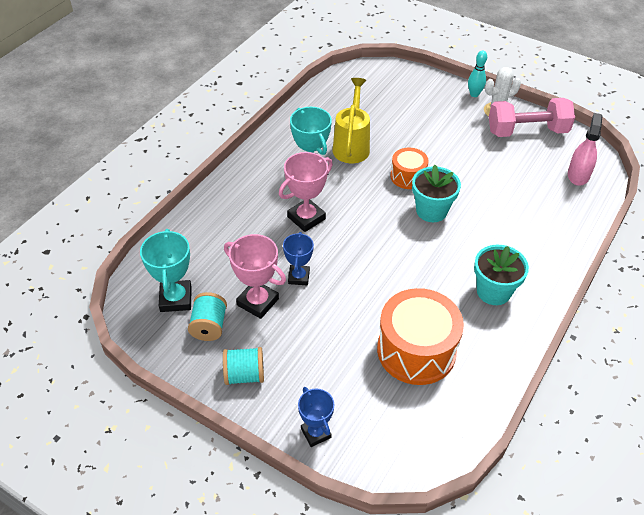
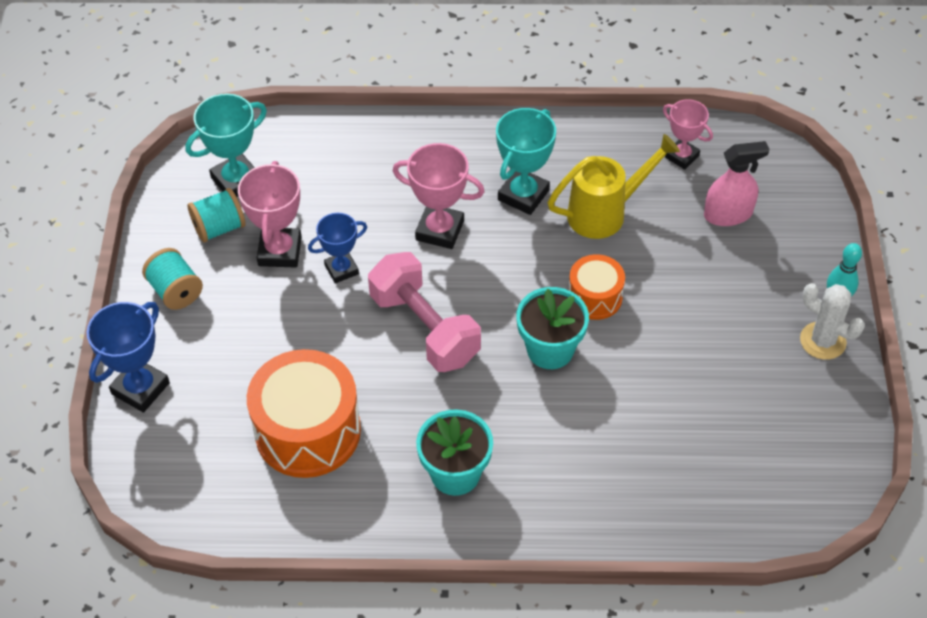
camera: 60 degrees right, 5 degrees up
blue trophy [298,387,334,447] -> blue trophy [87,302,170,413], size x1.51
pink dumbbell [489,98,575,137] -> pink dumbbell moved to [368,252,481,372]
pink spray bottle [568,113,602,186] -> pink spray bottle moved to [704,141,769,226]
none -> pink trophy [663,99,713,169]

